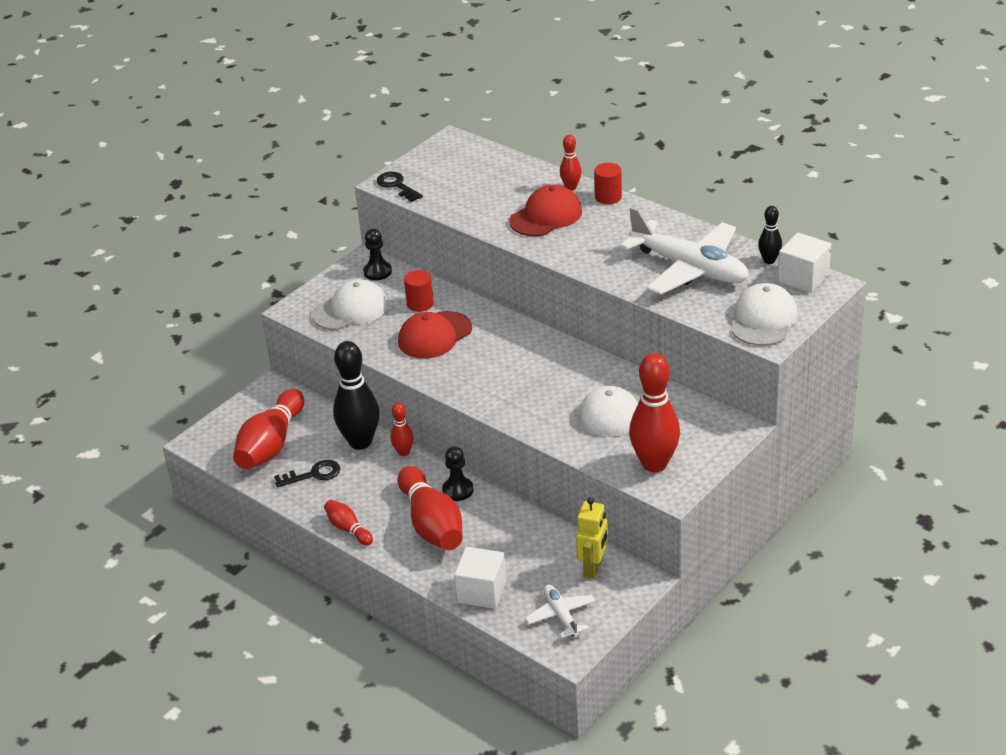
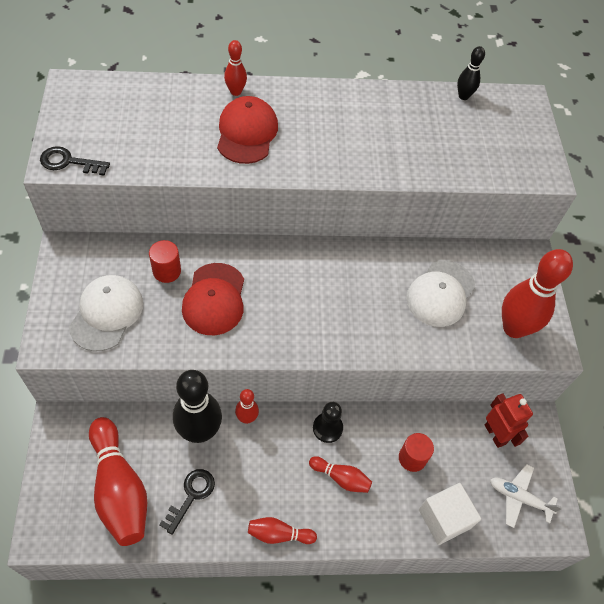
camera: 50 degrees left, 20 degrees up
black pawn [363,229,392,280] -> none
red bowling pin [397,466,462,550] -> red bowling pin [309,456,372,493], size x0.50
yellow robot [576,497,608,579] -> red robot [485,393,533,448]
red cylinder [594,163,622,204] -> red cylinder moved to [399,433,434,472]
white plane [620,207,749,295] -> none
white cap [732,283,798,346] -> none
white cube [778,233,831,293] -> none

